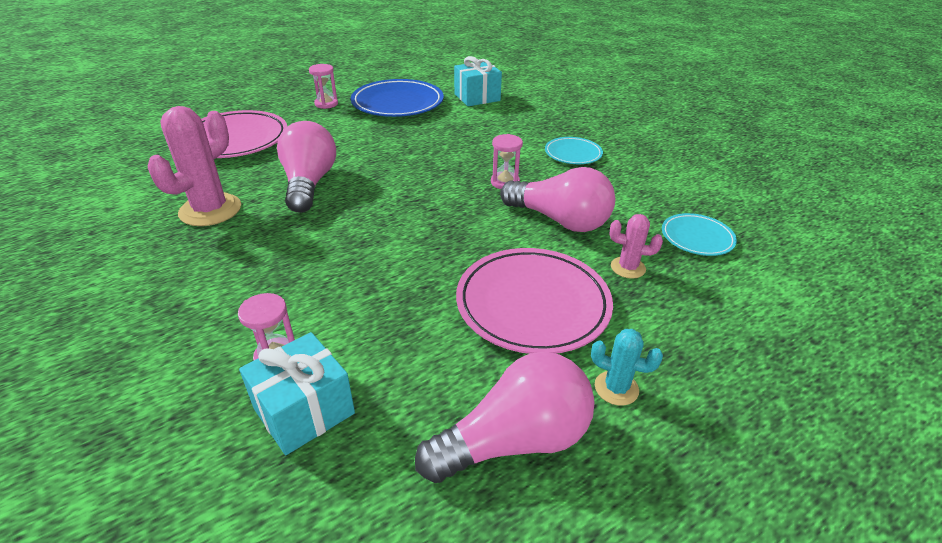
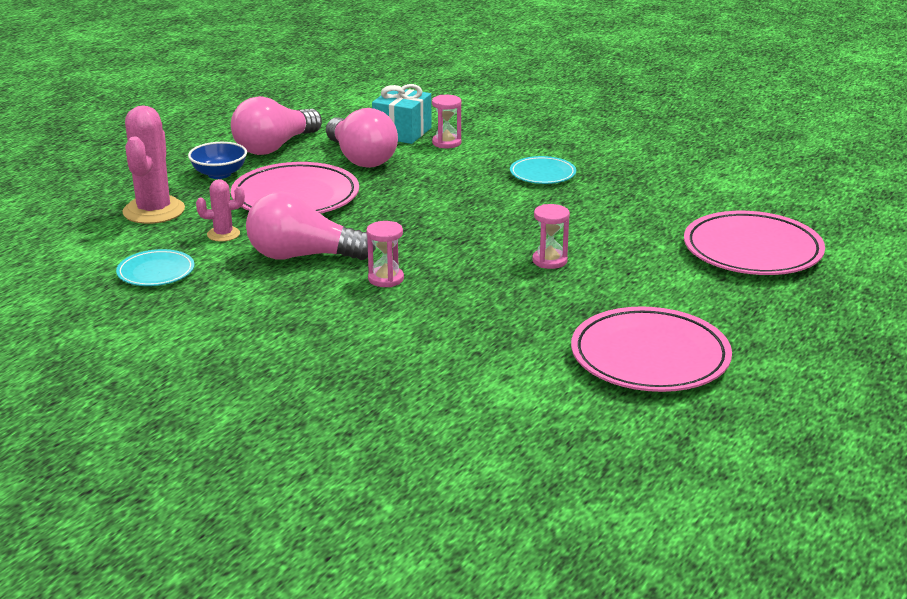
camera: 155 degrees right, 10 degrees down
pink cactus [148,106,241,226] -> pink cactus moved to [122,105,185,224]
pink light bulb [277,121,336,213] -> pink light bulb moved to [326,108,398,168]
pink hourglass [309,64,338,109] -> pink hourglass moved to [532,204,570,269]
blue plate [351,79,444,117] -> pink plate [571,306,732,392]
turquoise gift [454,56,502,106] -> none
turquoise plate [545,137,603,164] -> turquoise plate moved to [510,156,576,184]
turquoise cactus [591,329,663,406] -> blue bowl [188,142,247,179]

